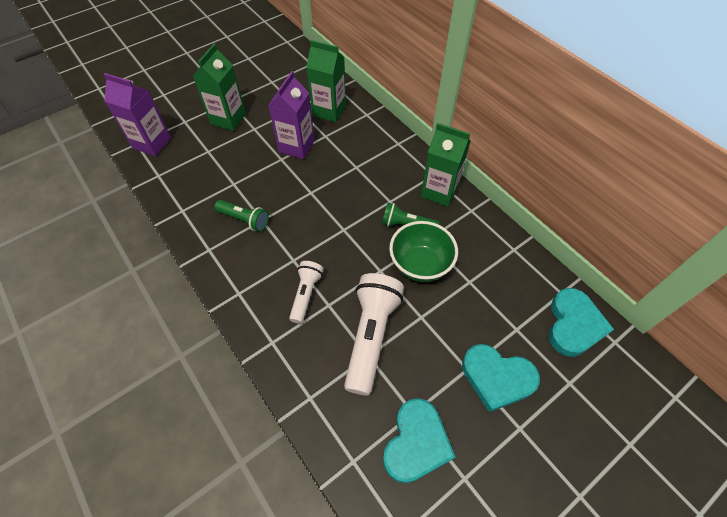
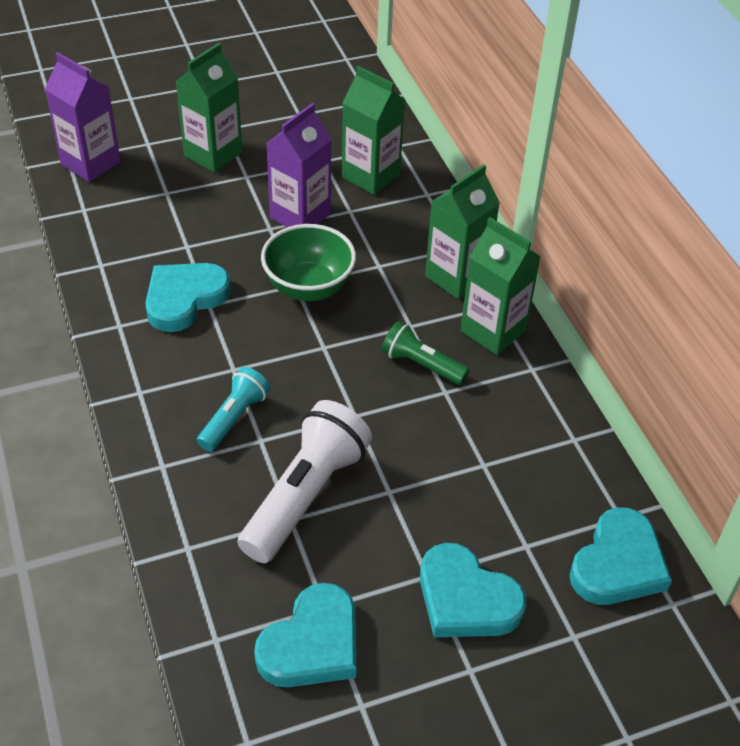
camera: 15 degrees right, 10 degrees down
green flashlight [214,200,269,232] -> turquoise heart [145,263,231,332]
white flashlight [289,261,324,324] -> turquoise flashlight [197,367,270,452]
green bowl [389,221,458,282] -> green bowl moved to [261,224,356,301]
none -> green carton [425,164,500,299]

